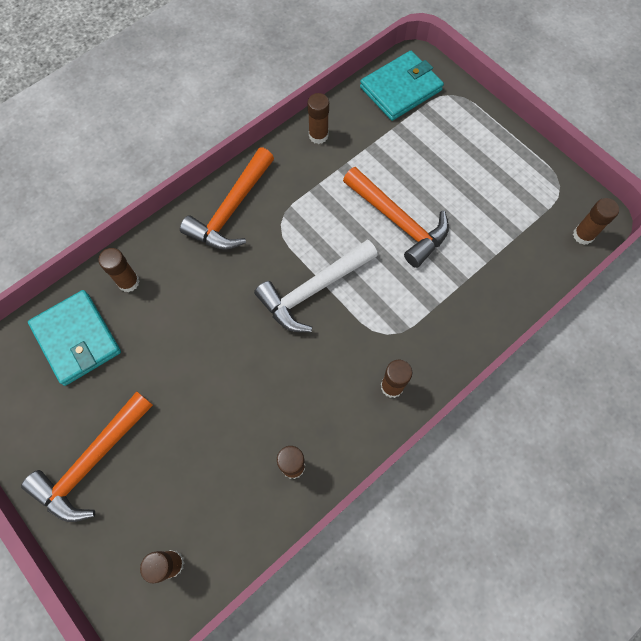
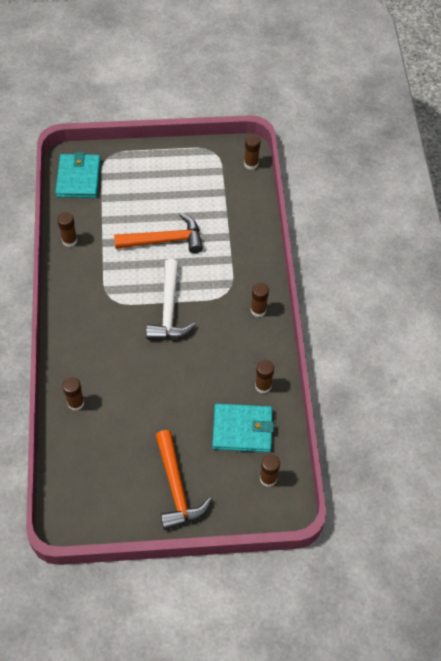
camera: 55 degrees left, 10 degrees down
turquoise wallet [28,290,121,386] -> turquoise wallet moved to [212,404,274,452]
orange hammer [180,147,274,250] -> none

